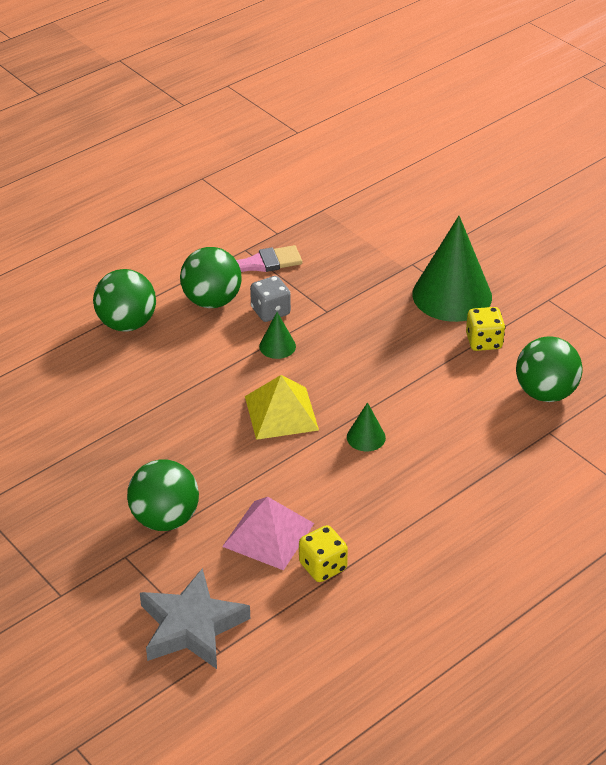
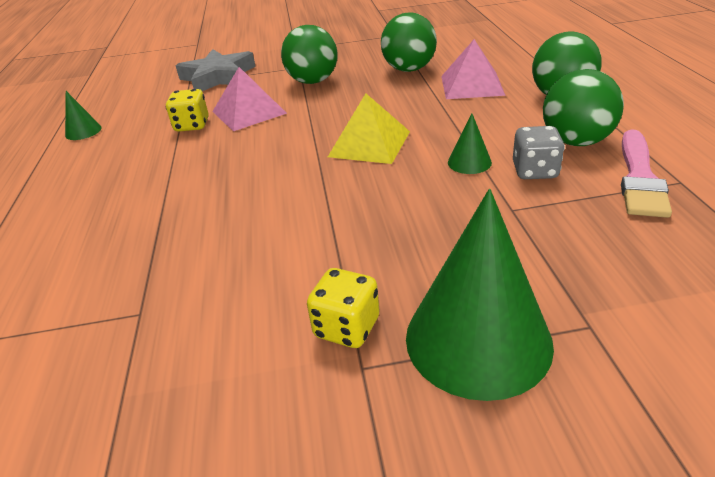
camera: 125 degrees right, 5 degrees down
green cone [347,402,386,451] -> green cone moved to [65,91,102,140]
green ball [516,336,583,402] -> green ball moved to [381,13,437,72]
none -> pink pyramid [441,39,506,99]

